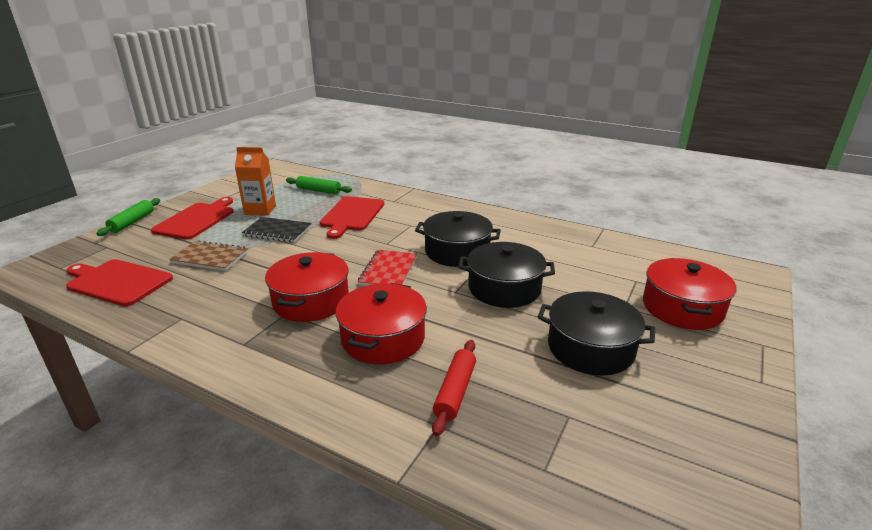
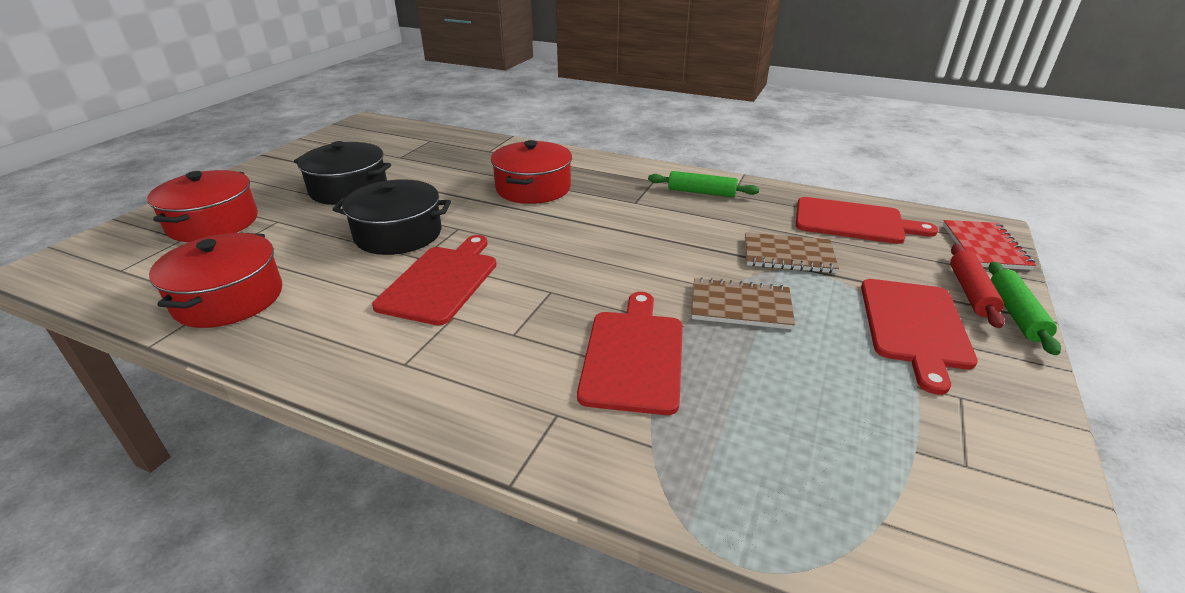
camera: 175 degrees right, 5 degrees up
orange carton [235,147,276,216] -> none
black notebook [242,217,312,243] -> brown notebook [692,277,795,330]
red pot [265,252,349,322] -> red pot moved to [149,233,282,328]
green rolling pin [286,176,352,194] -> green rolling pin moved to [648,171,759,197]
red notebook [358,250,417,286] -> red notebook moved to [943,220,1036,270]
black pot [415,211,501,267] -> red cutting board [372,235,497,325]
red rolling pin [432,340,476,436] -> red rolling pin moved to [950,244,1005,328]

